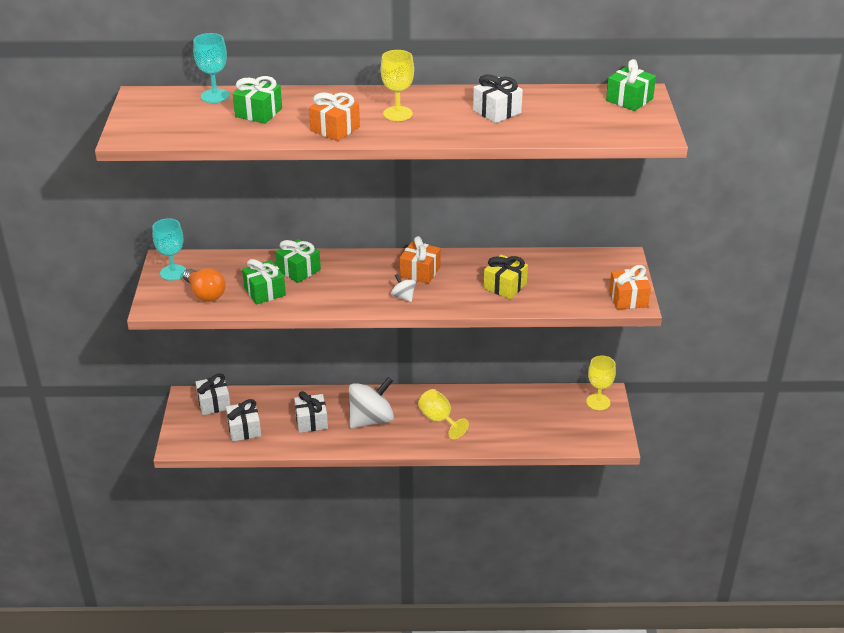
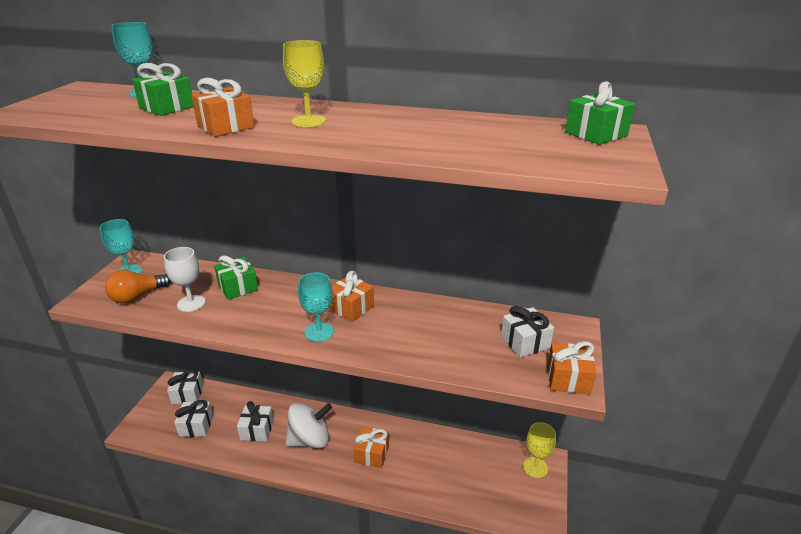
camera: 15 degrees right, 5 degrees down
orange light bulb [183,268,226,302] -> orange light bulb turned 75 degrees clockwise [105,270,171,304]
green gift [242,259,286,305] -> white goblet [164,247,206,312]
white spinning top [391,274,416,302] -> turquoise goblet [298,272,334,342]
yellow goblet [418,389,469,439] -> orange gift [353,427,389,468]
white gift [473,74,523,123] -> white gift moved to [501,306,554,358]
yellow gift [483,254,528,299] -> none

